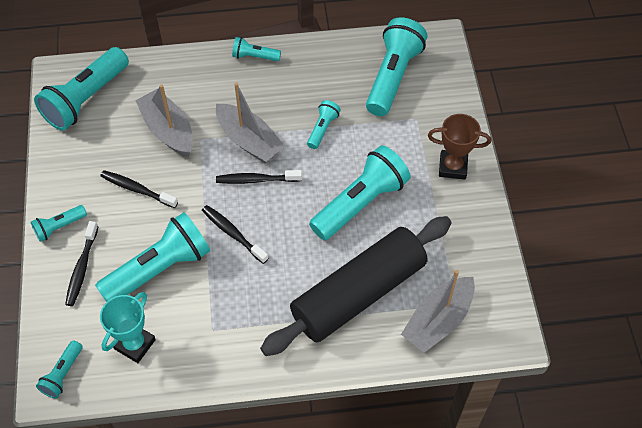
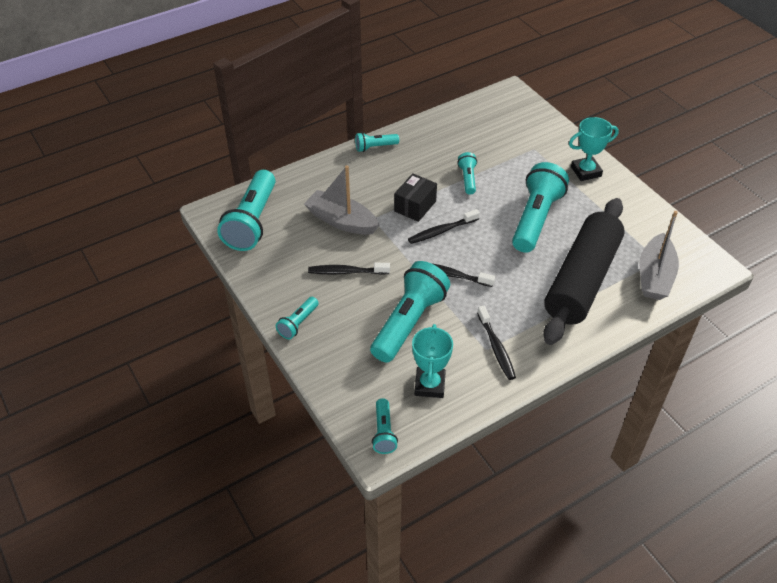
camera: 25 degrees left, 10 degrees down
black toothbrush [65,221,98,306] -> black toothbrush moved to [477,306,516,380]
grey boat [216,82,285,163] -> black box [394,173,437,222]
turquoise flashlight [366,17,427,116] -> none
brown trophy [428,114,491,180] -> turquoise trophy [569,117,619,181]

